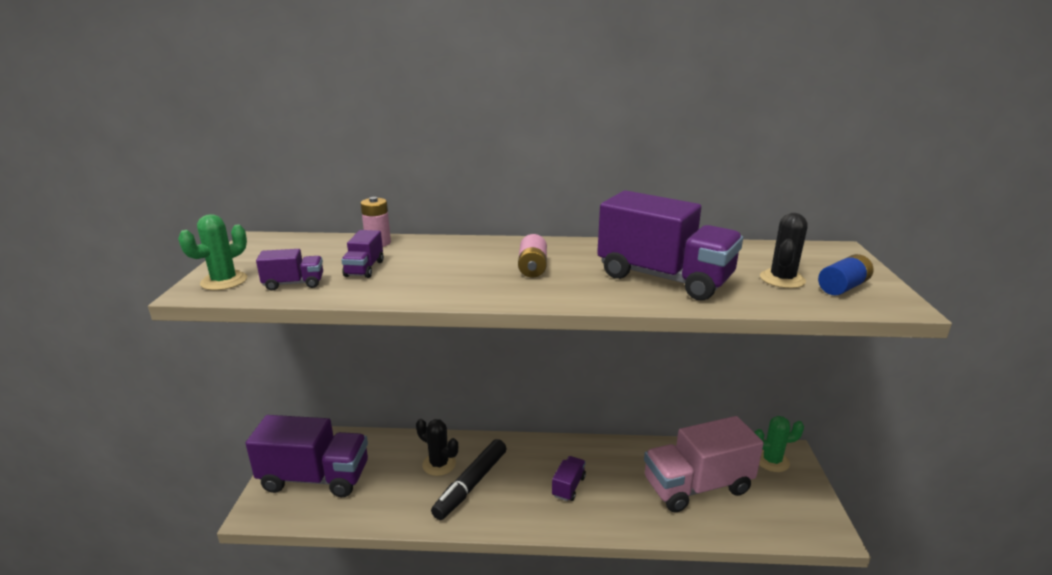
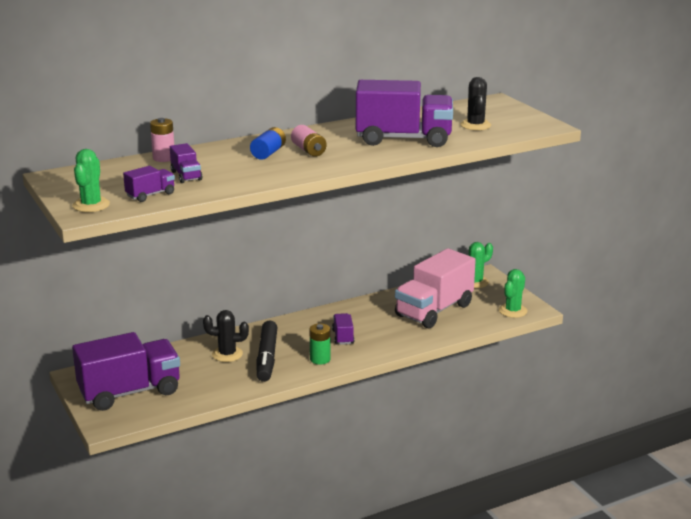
camera: 30 degrees left, 0 degrees up
blue battery [818,254,873,296] -> blue battery moved to [250,127,286,160]
none -> green battery [310,324,331,365]
none -> green cactus [499,269,527,318]

